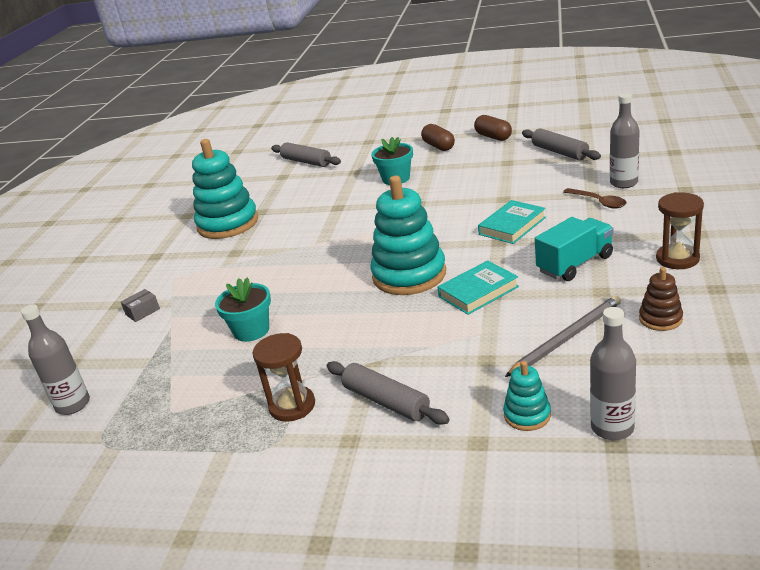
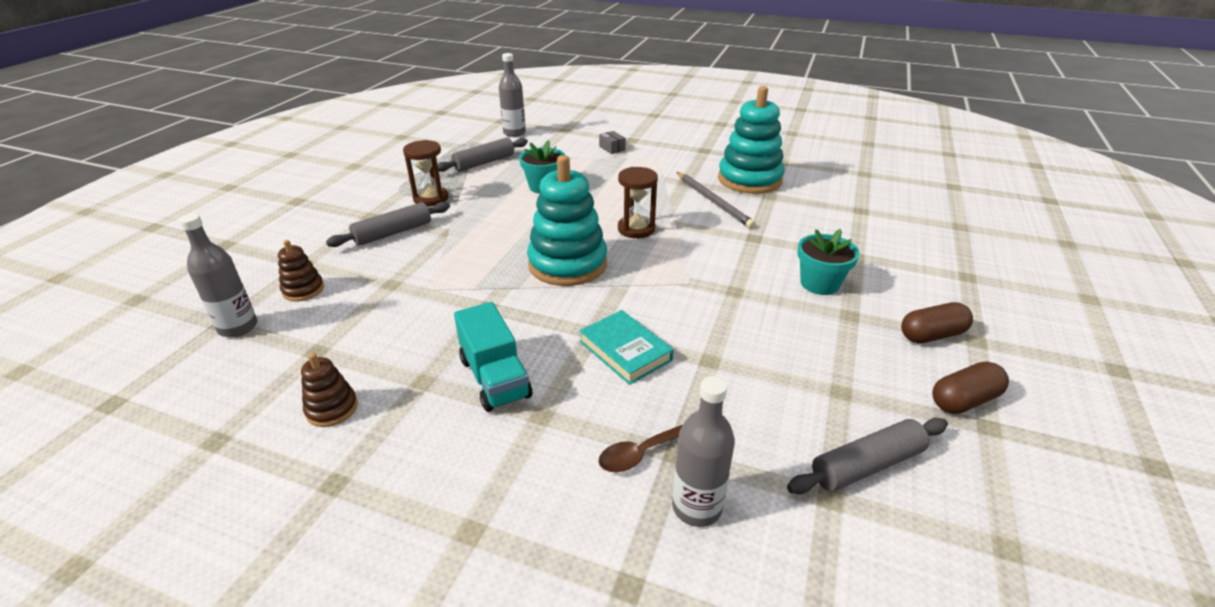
camera: 95 degrees right, 5 degrees up
grey rolling pin [271,143,341,167] -> grey rolling pin moved to [437,138,528,172]
turquoise book [437,260,519,315] -> none
turquoise stacking toy [503,361,551,431] -> brown stacking toy [278,240,324,301]
grey pencil [505,295,621,377] -> grey pencil moved to [677,172,756,228]
brown hourglass [656,192,704,269] -> brown hourglass moved to [618,167,658,238]

